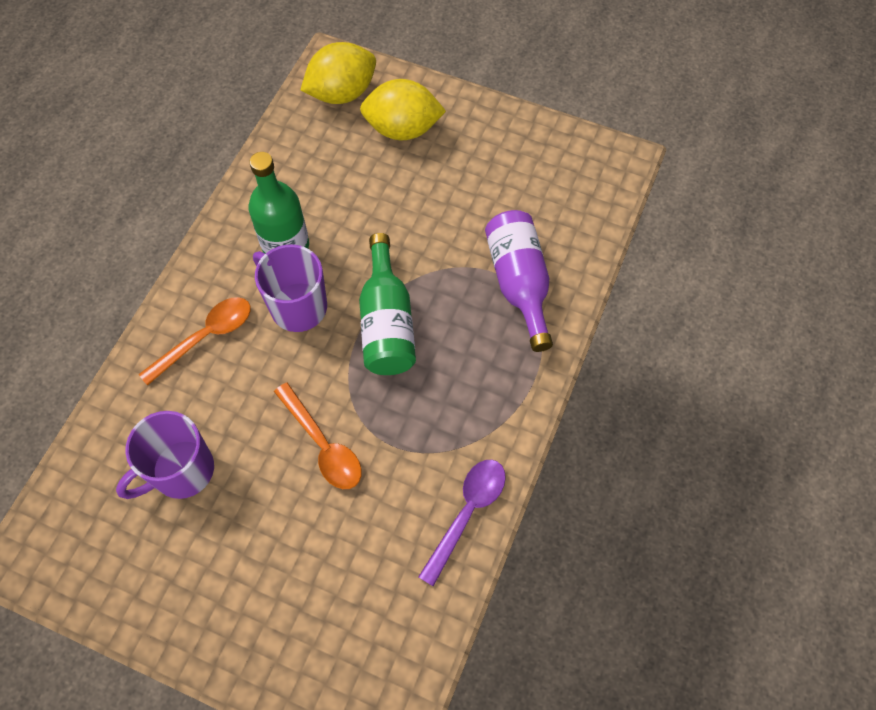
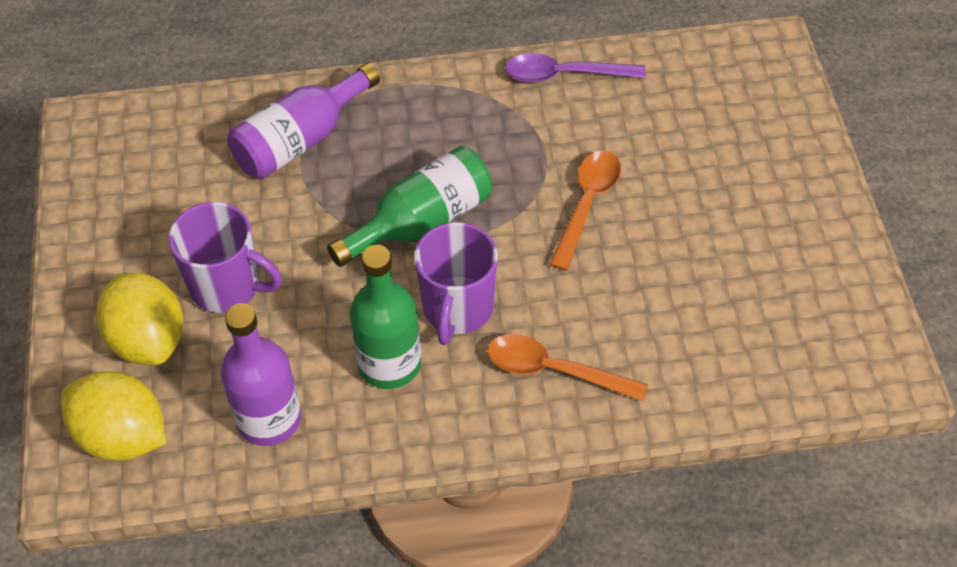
camera: 120 degrees left, 10 degrees down
purple mug [116,411,214,499] -> purple mug moved to [169,202,282,313]
none -> purple bottle [221,303,301,446]

